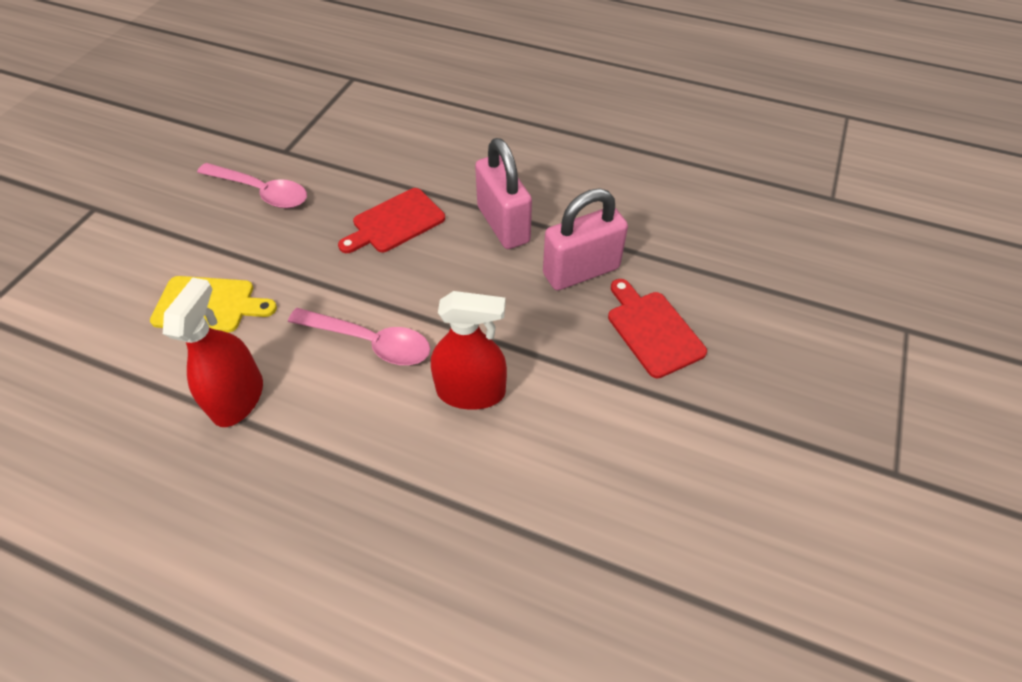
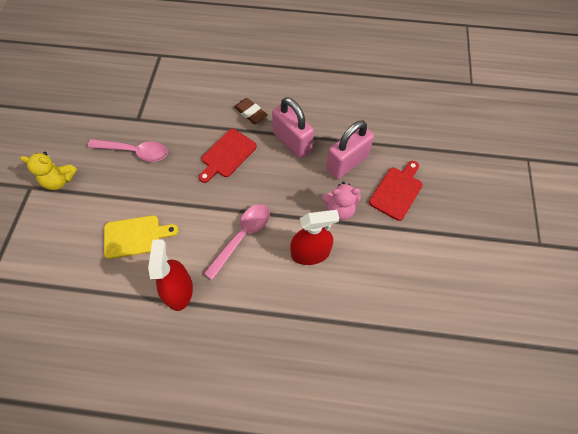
camera: 15 degrees left, 10 degrees up
pink spoon [288,308,430,365] -> pink spoon turned 60 degrees counterclockwise [204,204,270,280]
red cutting board [608,279,707,378] -> red cutting board turned 75 degrees clockwise [369,161,423,221]
none -> yellow teddy bear [20,152,77,190]
none -> brown eraser [234,98,267,124]
none -> pink teddy bear [322,182,361,220]

